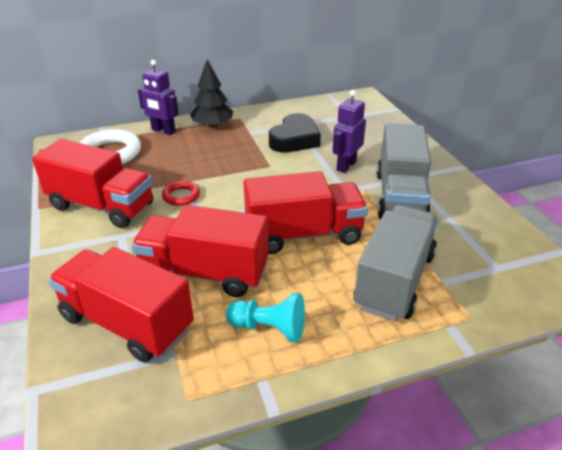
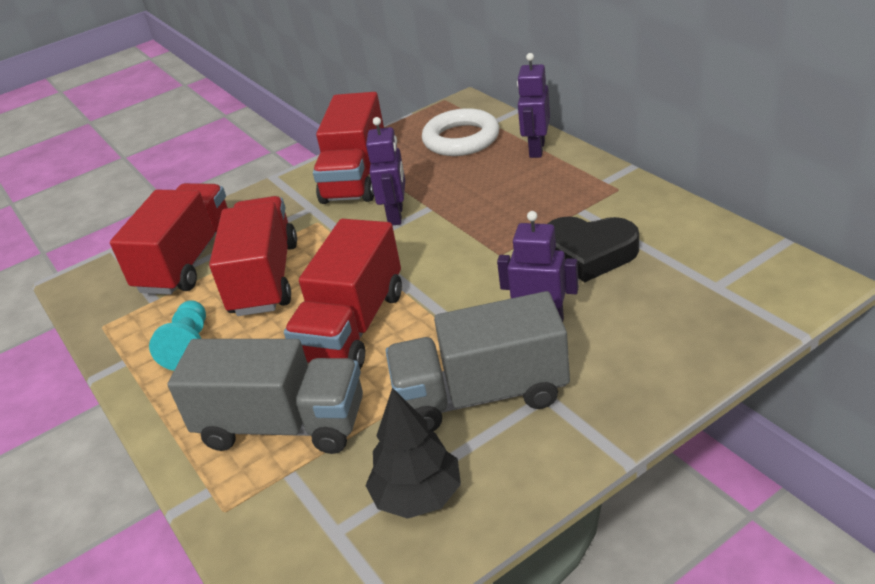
camera: 80 degrees right, 0 degrees up
red ring [162,181,200,206] -> purple robot [366,117,405,225]
black tree [190,60,233,128] -> black tree moved to [365,388,461,519]
red truck [244,171,368,254] -> red truck turned 45 degrees clockwise [284,219,402,369]

